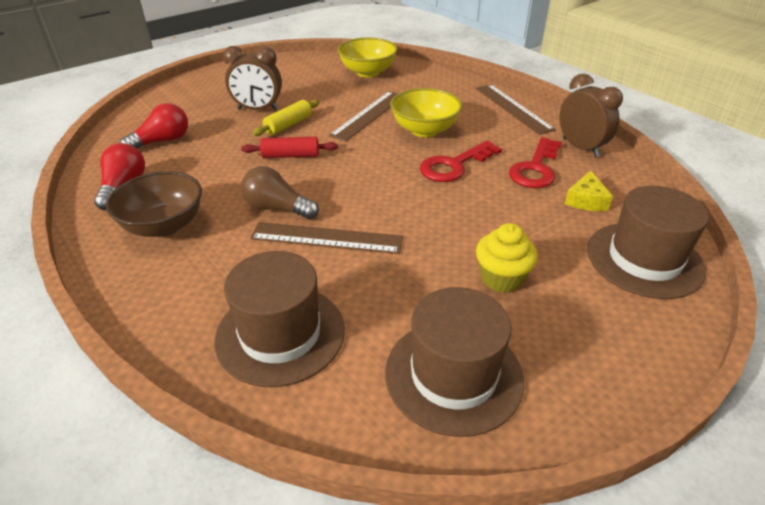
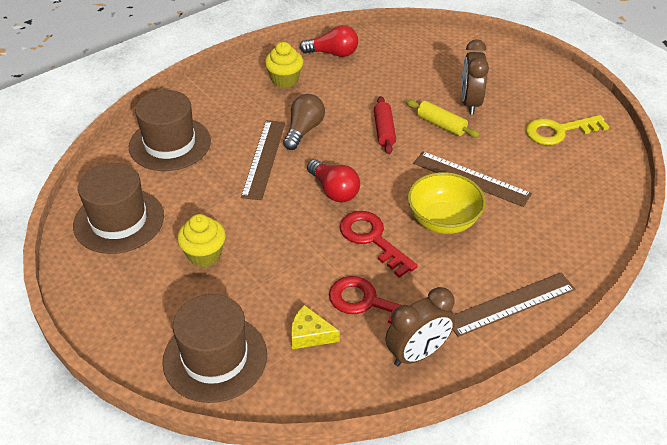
camera: 90 degrees right, 5 degrees up
brown bowl [106,171,202,237] -> yellow cupcake [265,42,303,88]
red light bulb [120,103,188,148] -> red light bulb moved to [307,159,360,202]
yellow bowl [338,37,398,77] -> none
none -> yellow key [526,115,609,145]

